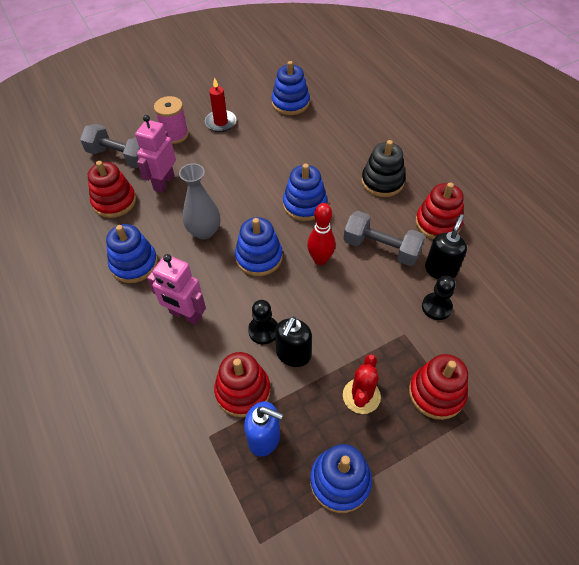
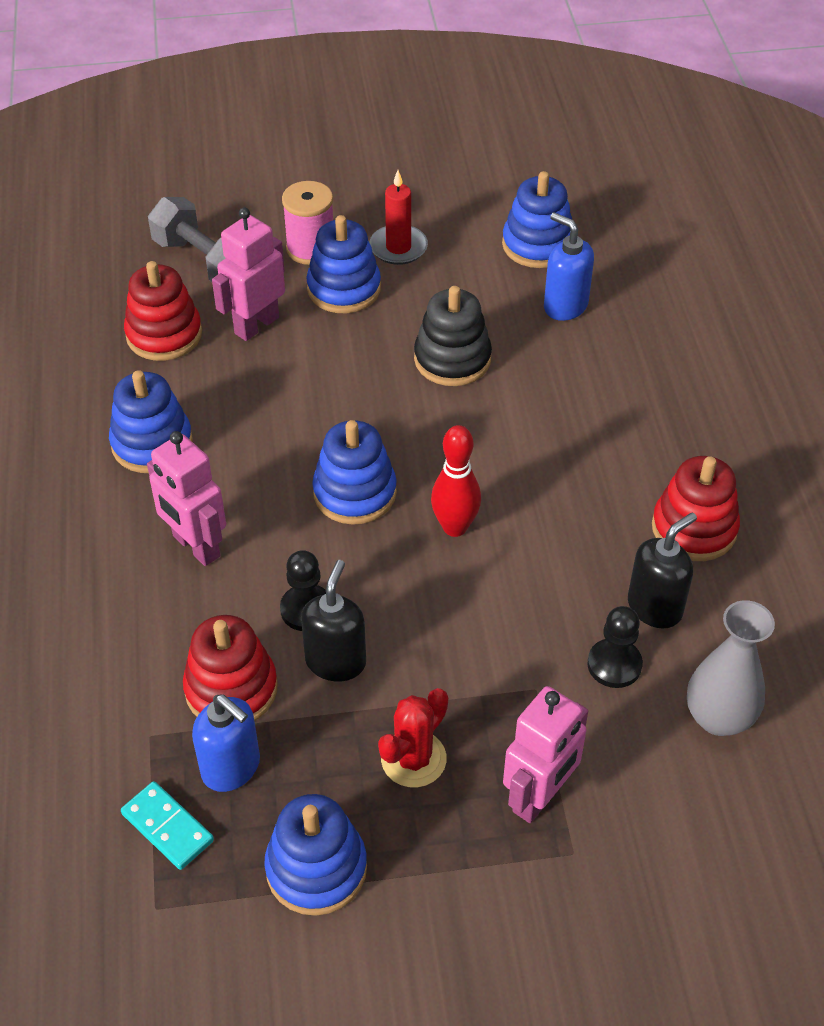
camera: 20 degrees right, 5 degrees down
grey vase [179,163,220,240] -> grey vase moved to [687,600,775,736]
black soap dispenser [275,317,312,367] -> black soap dispenser turned 150 degrees clockwise [301,560,366,682]
blue stacking toy [283,164,327,221] -> blue stacking toy moved to [306,215,381,313]
grey dumbbell [343,211,425,266] -> none
black stacking toy [361,140,406,197] -> black stacking toy moved to [414,286,492,386]
red stacking toy [409,354,468,420] -> pink robot [503,686,588,823]
none -> turquoise domino [121,781,214,870]
none -> blue soap dispenser [544,212,594,321]

